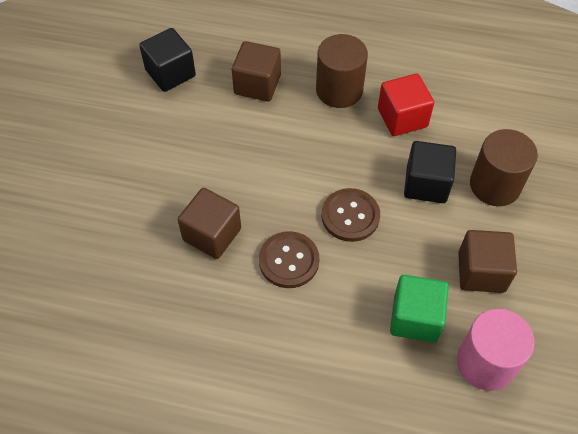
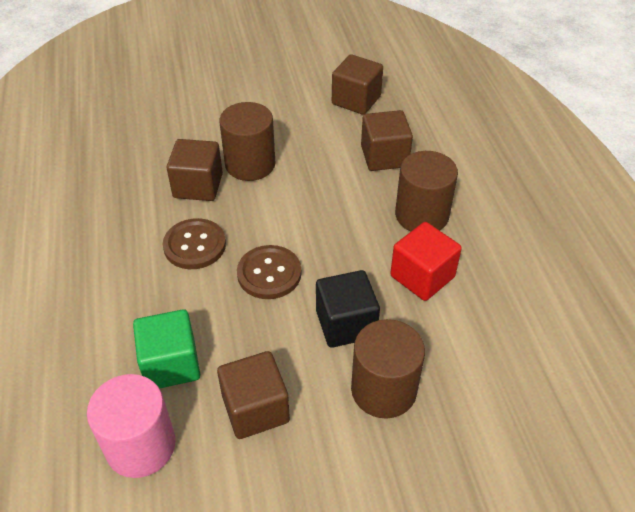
camera: 65 degrees right, 10 degrees down
black cube [139,28,196,92] -> brown cube [332,54,383,115]
none -> brown cylinder [219,102,276,181]

